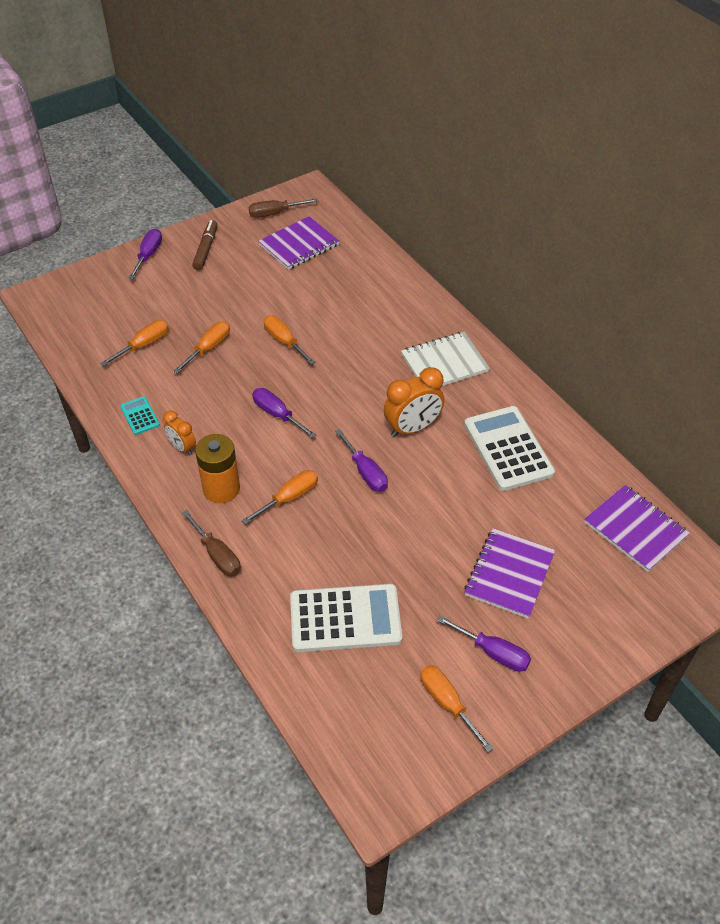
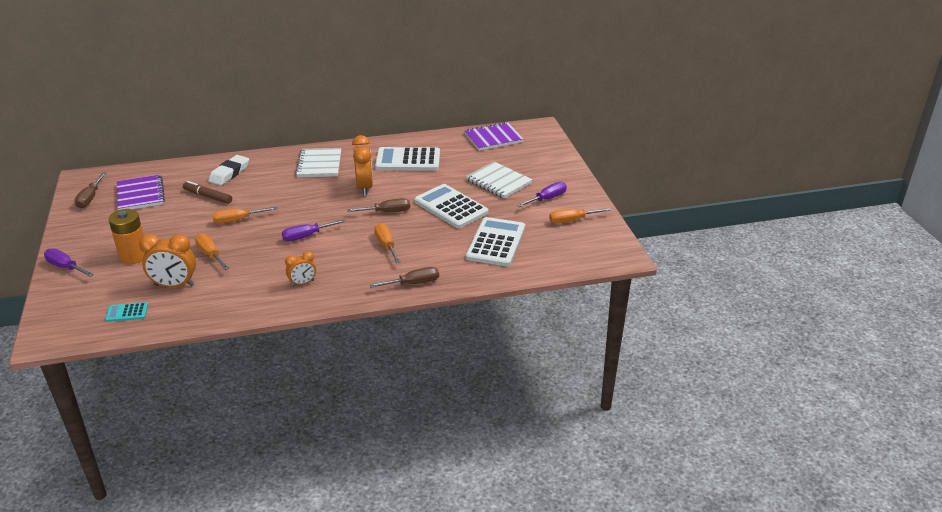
camera: 70 degrees left, 15 degrees down
orange screwdriver [100,320,169,366] -> orange clock [139,234,196,287]
turquoise calculator [120,396,160,435] -> turquoise calculator moved to [105,302,148,322]
brown marker [192,220,217,270] -> brown marker moved to [183,181,232,204]
orange battery [195,434,240,503] -> orange battery moved to [108,209,146,264]
purple screwdriver [335,429,388,492] -> brown screwdriver [347,198,410,212]
purple notebook [464,528,555,619] -> white notebook [466,162,533,199]
none -> white eraser [208,155,249,186]
none -> white calculator [414,184,489,228]

